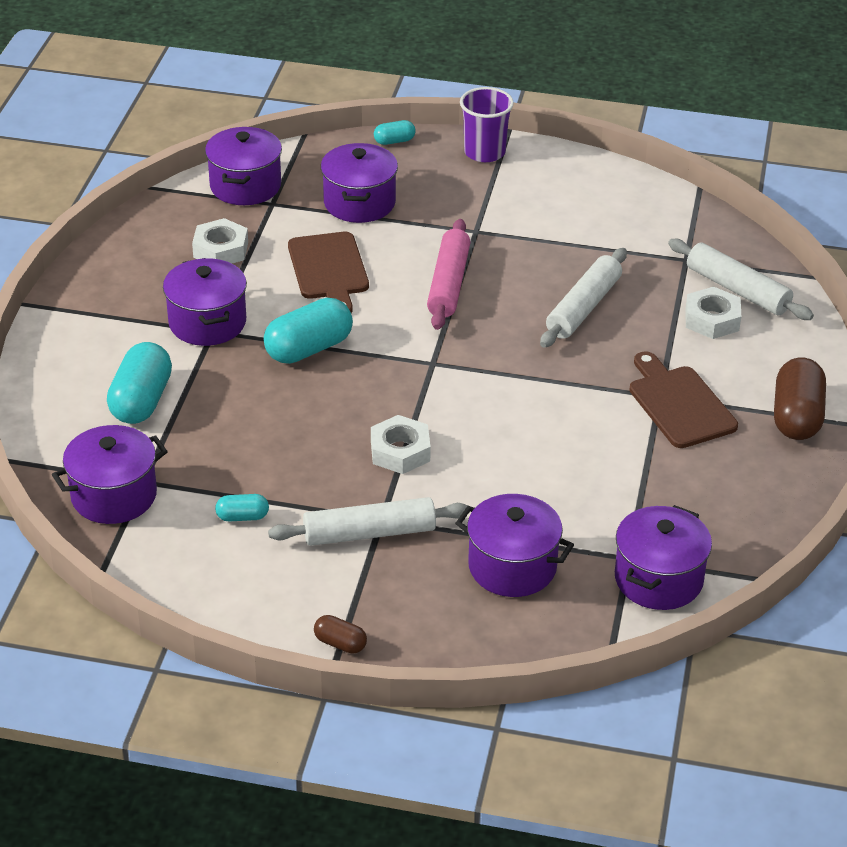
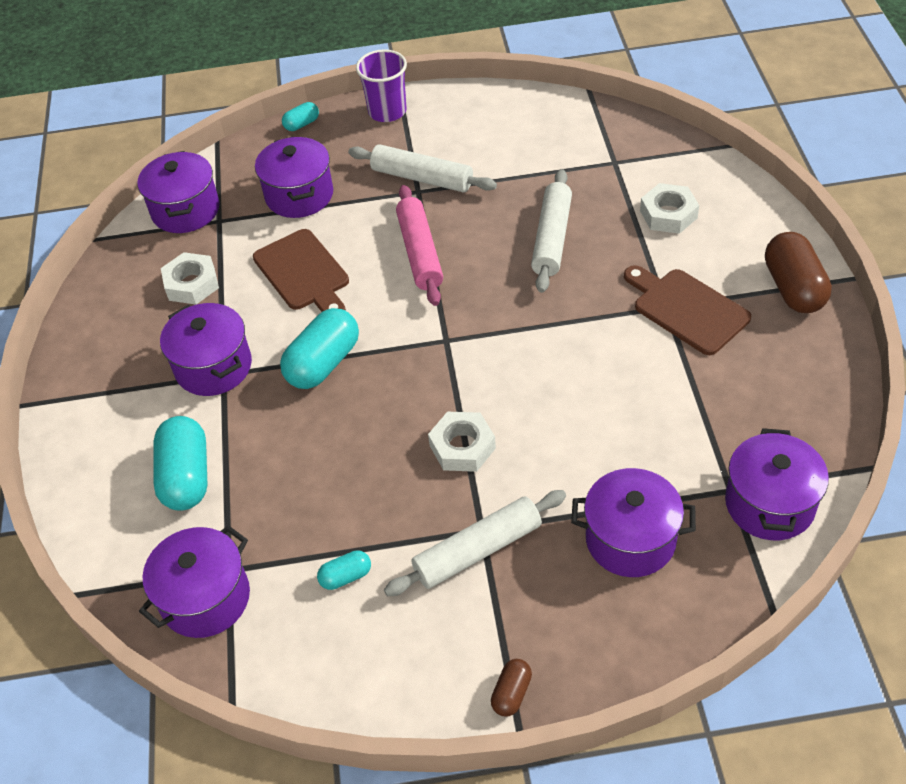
camera: 15 degrees left, 10 degrees up
brown capsule [314,615,367,653] -> brown capsule turned 75 degrees counterclockwise [491,659,532,717]
white rolling pin [668,239,814,320] -> white rolling pin moved to [348,144,497,192]

